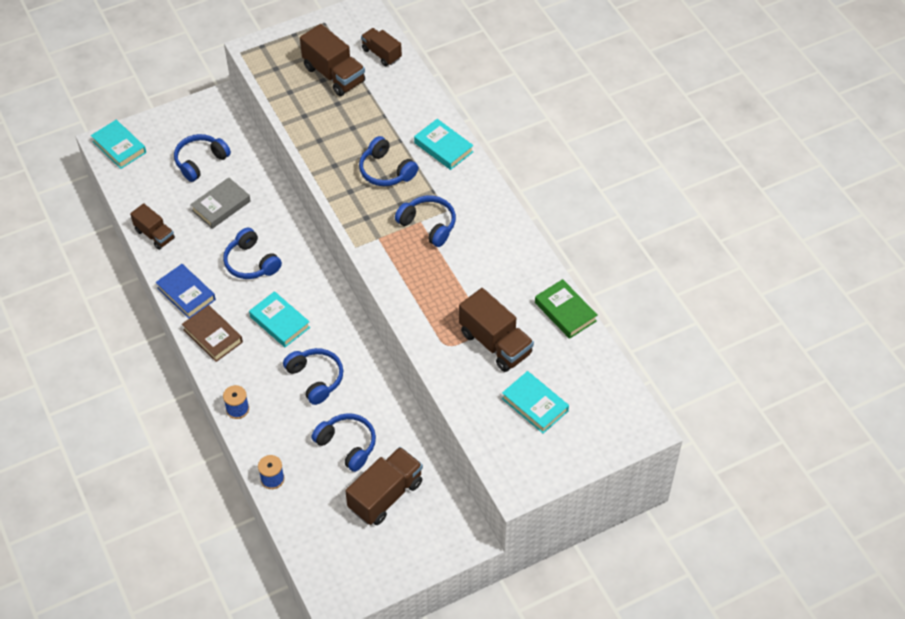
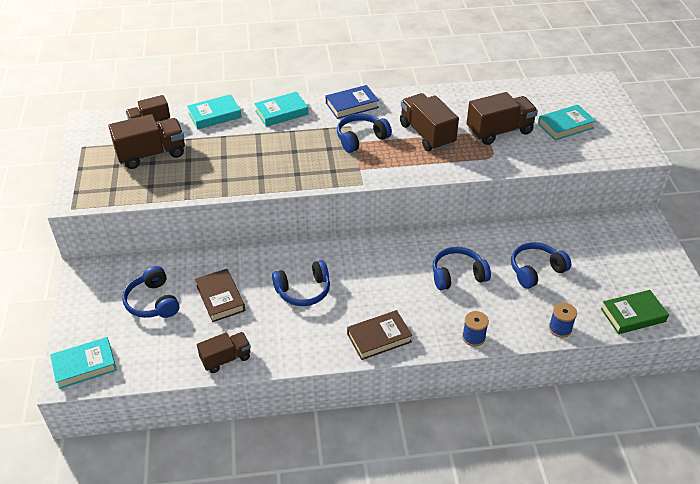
camera: 70 degrees left, 10 degrees down
blue book [156,264,216,318] -> blue book moved to [326,85,379,119]
grey book [190,177,250,229] -> brown book [195,269,245,322]
turquoise book [249,291,310,347] -> turquoise book moved to [187,94,241,130]
brown truck [345,447,423,525] -> brown truck moved to [400,93,459,151]
blue headphones [359,136,418,186] -> none
green book [535,279,597,339] -> green book moved to [601,290,669,334]

